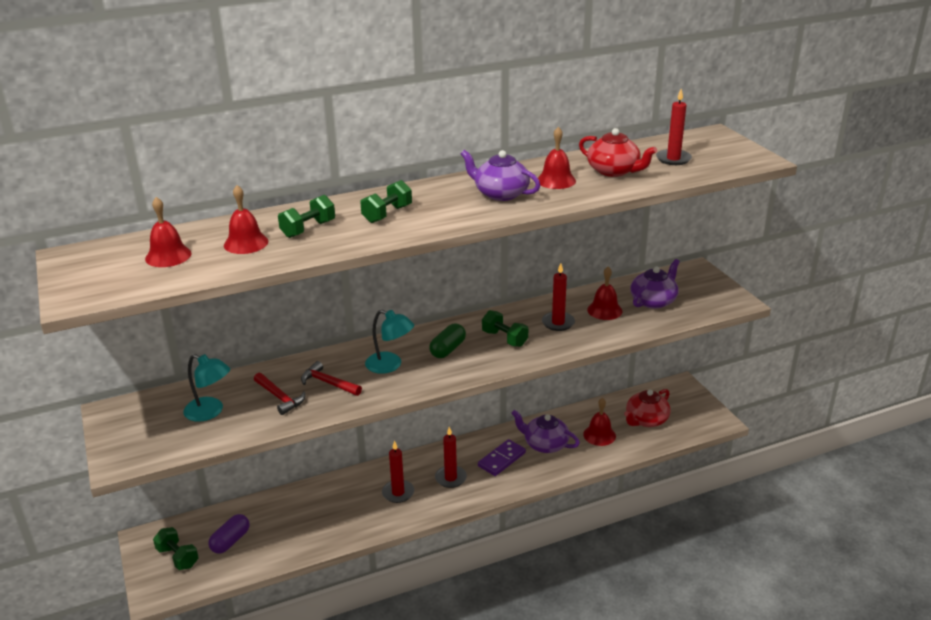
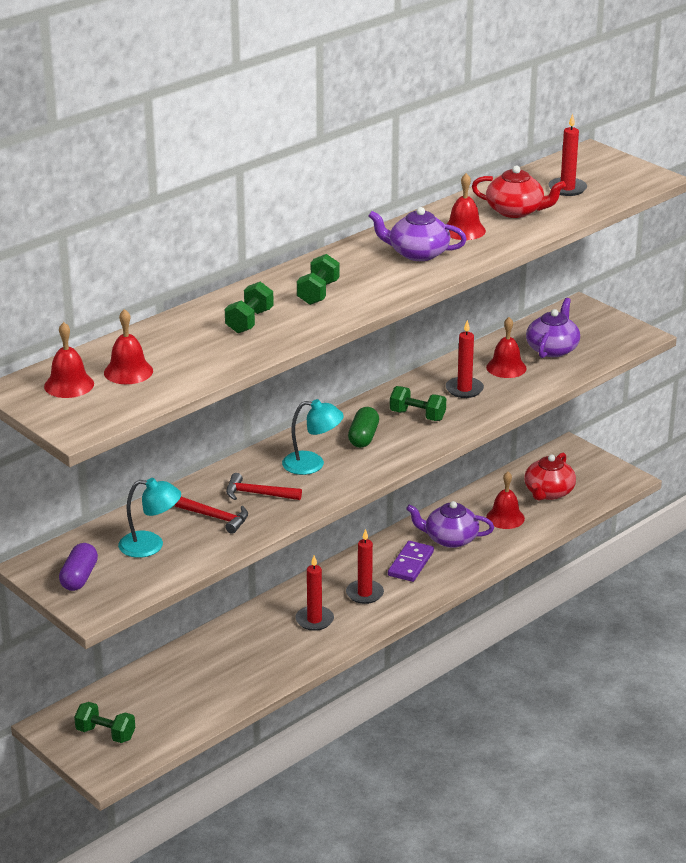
camera: 20 degrees left, 0 degrees up
purple capsule [208,514,250,554] -> purple capsule moved to [59,543,98,591]
red bell [224,185,268,254] -> red bell moved to [44,322,94,398]

